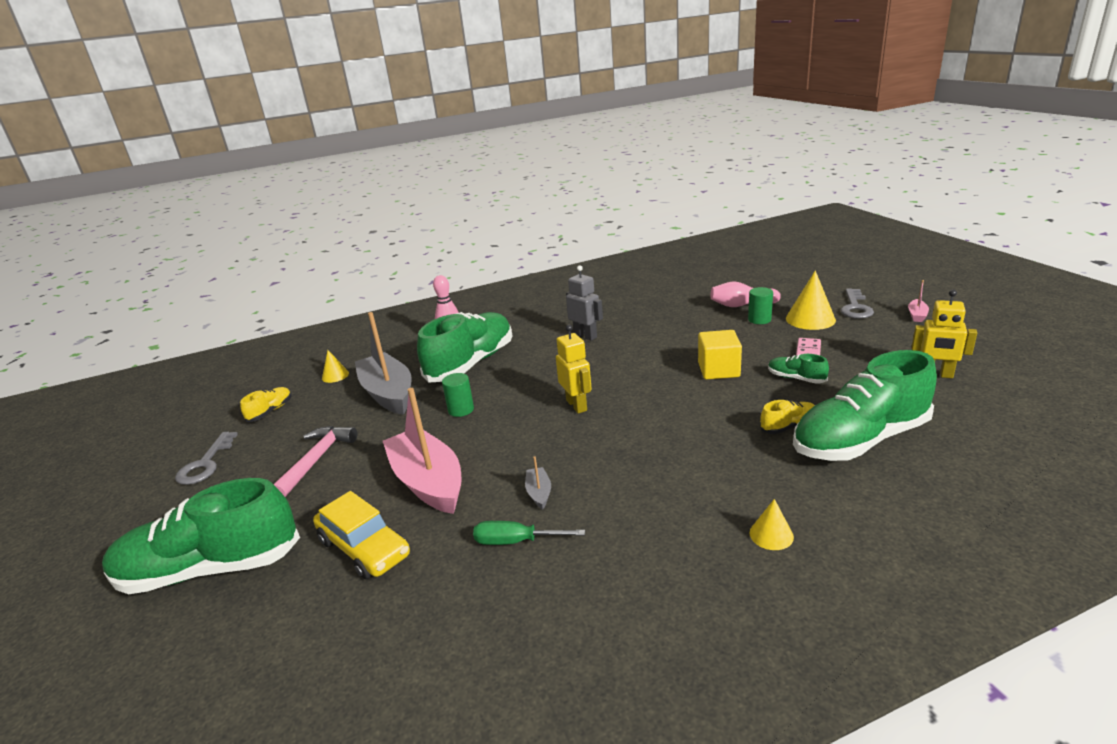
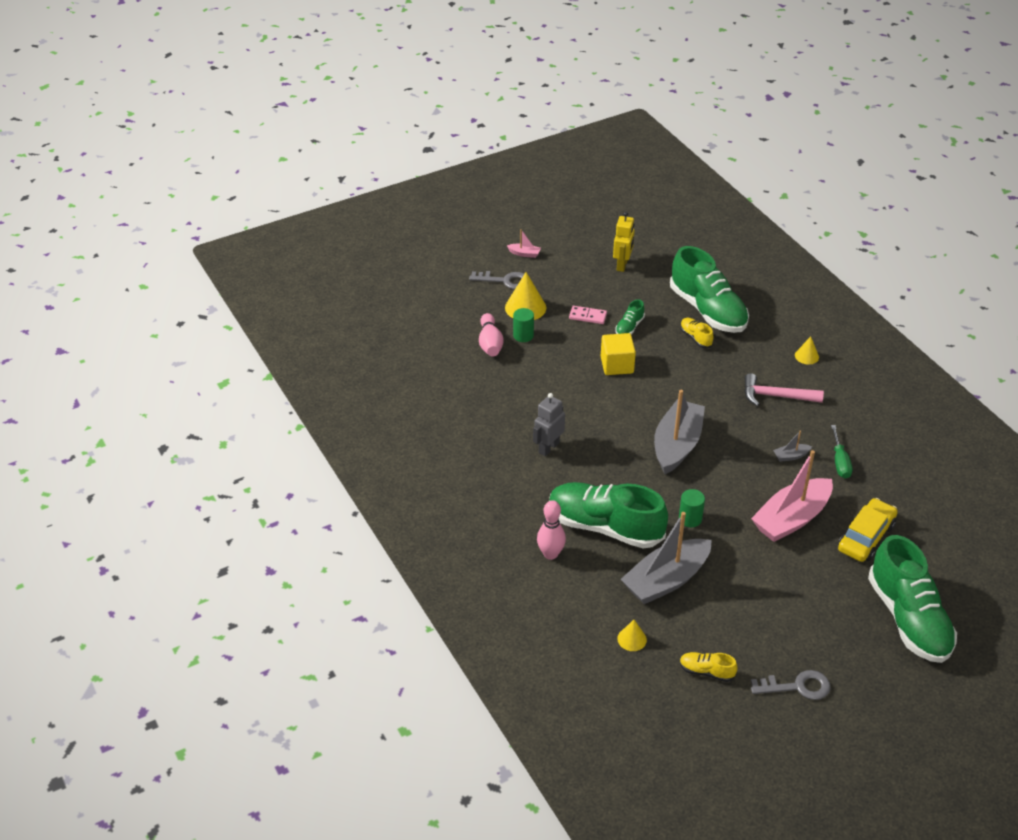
camera: 100 degrees left, 15 degrees up
pink hammer [274,426,357,497] -> pink hammer moved to [745,373,824,406]
yellow robot [556,325,592,413] -> grey boat [654,390,705,474]

